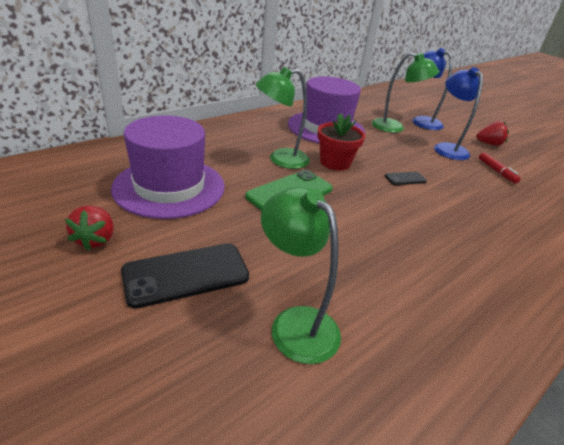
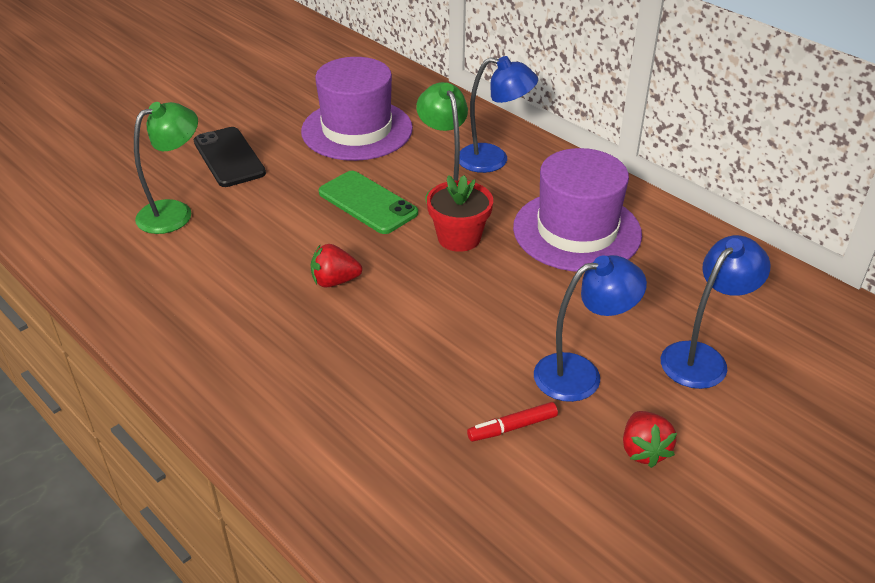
camera: 90 degrees right, 5 degrees up
red strawberry [65,205,114,251] -> red strawberry moved to [311,244,362,287]
green lamp [372,52,439,133] -> none
black phone [385,172,427,185] -> none
none -> blue lamp [459,56,538,173]

